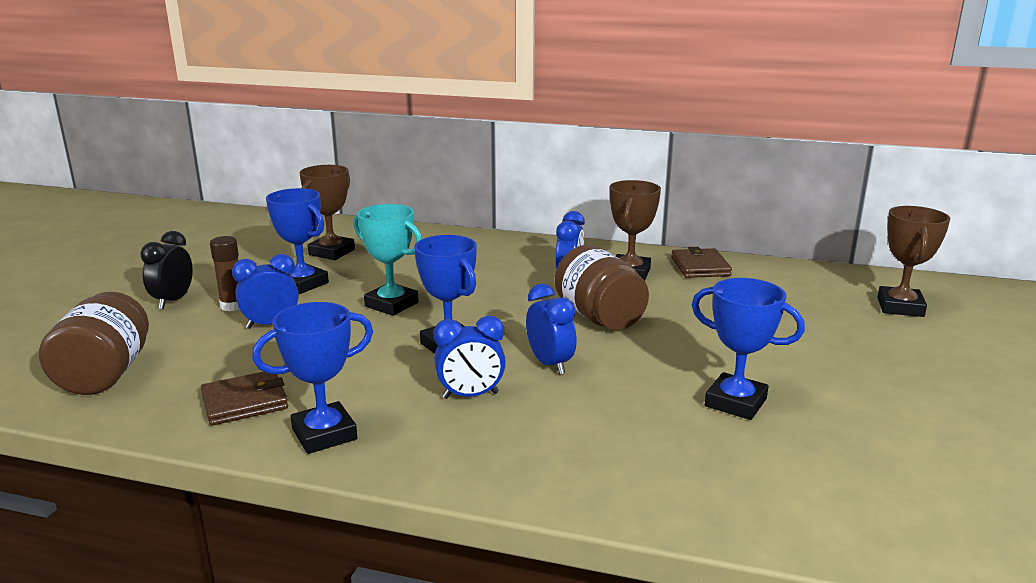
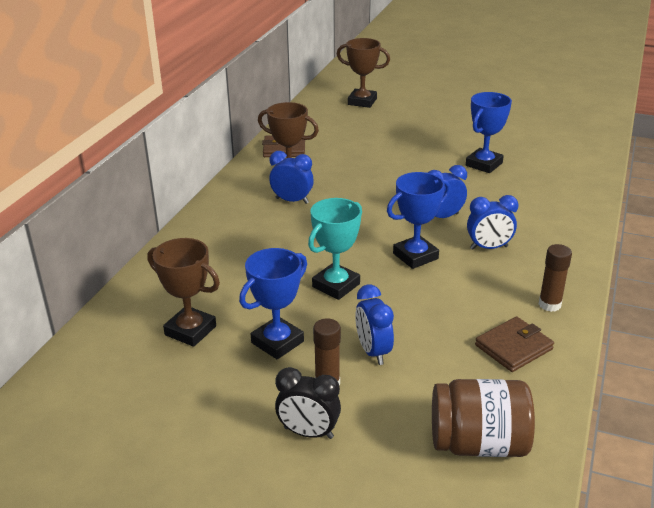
camera: 85 degrees left, 10 degrees up
brown wallet [201,372,288,426] -> brown wallet turned 75 degrees clockwise [475,317,554,372]
blue trophy [252,302,373,454] -> brown glue stick [539,244,572,312]
blue clock [433,316,506,399] -> blue clock turned 90 degrees clockwise [467,195,519,250]
brown jar [555,245,649,330] -> none

